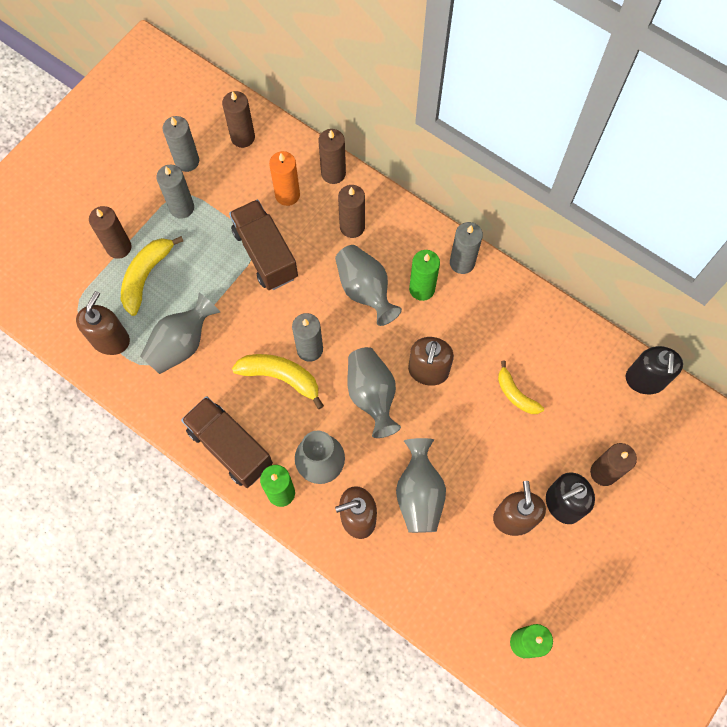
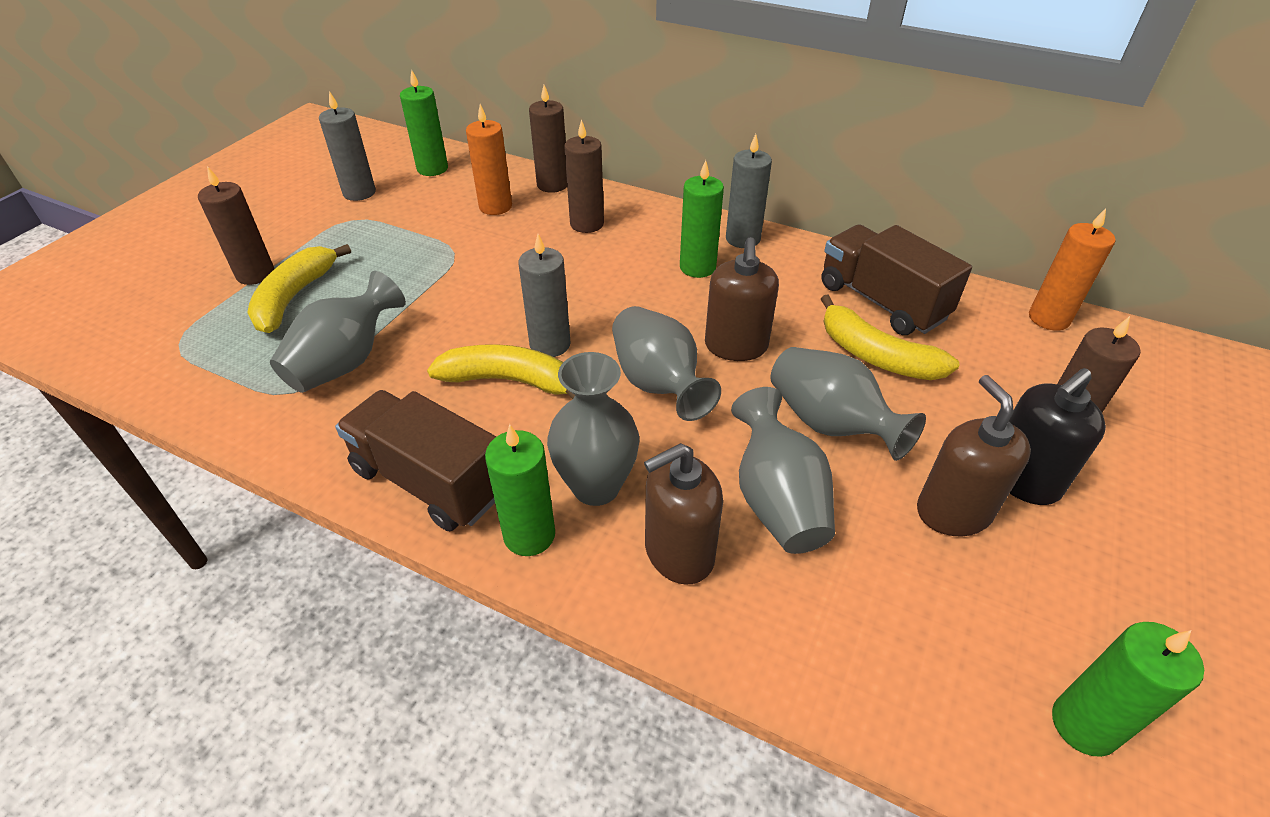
camera: 10 degrees left, 25 degrees down
brown soap dispenser [76,291,130,355] -> none
grey candle [156,165,194,219] -> none
brown candle [222,91,255,148] -> green candle [400,69,448,176]
brown truck [229,199,298,290] -> brown truck moved to [821,224,972,335]
grey vase [335,245,402,326] -> grey vase moved to [770,347,926,461]
yellow banana [498,361,544,414] -> yellow banana [821,294,960,380], size x1.53
black soap dispenser [626,346,683,394] -> orange candle [1029,208,1115,331]

